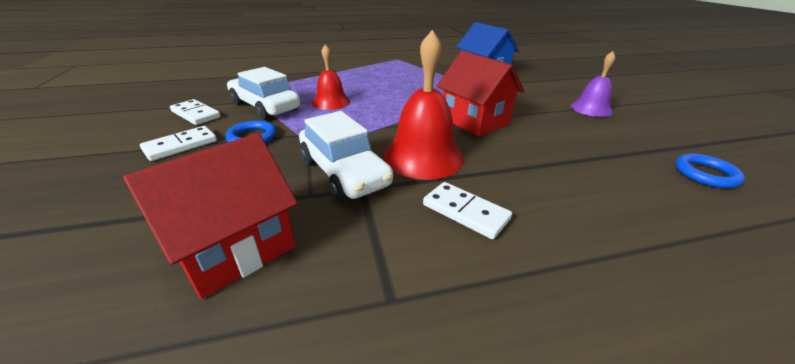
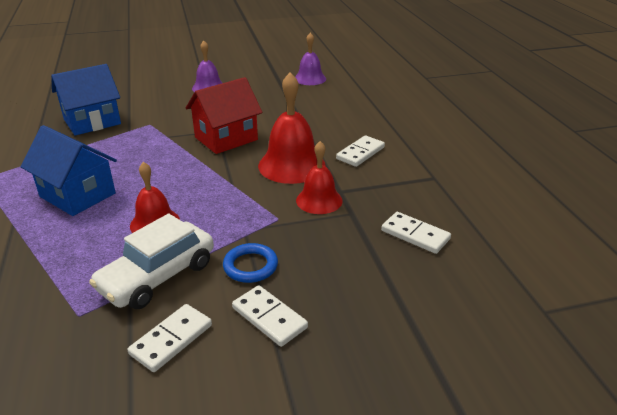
camera: 90 degrees left, 0 degrees up
red house [123,133,298,299] -> white domino [381,212,451,254]
white car [299,111,393,201] -> red bell [296,141,343,214]
blue ring [675,153,745,188] -> purple bell [295,33,326,85]
none -> blue house [21,125,117,216]

